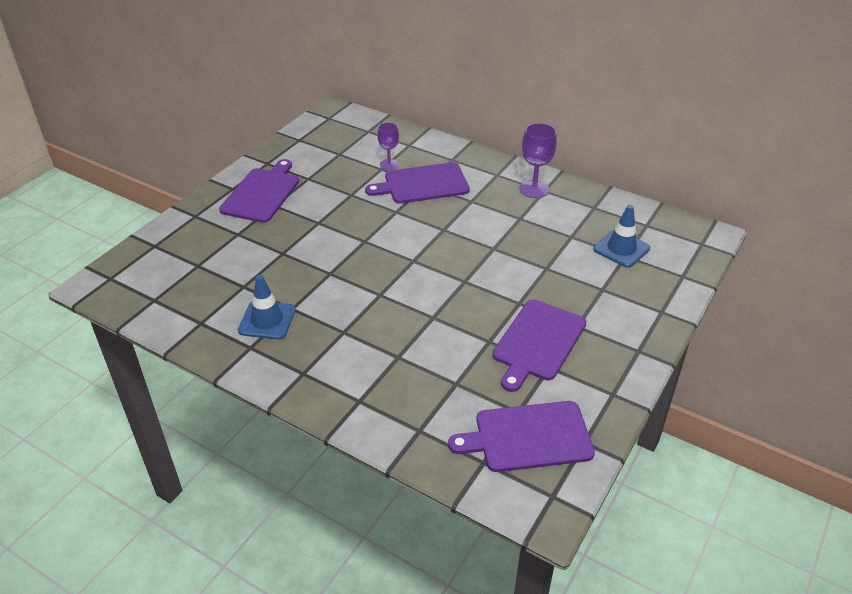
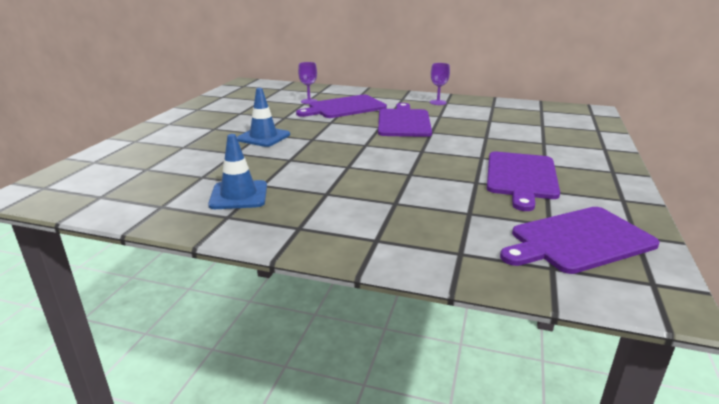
camera: 15 degrees left, 15 degrees down
purple cutting board [219,159,299,223] -> purple cutting board moved to [378,103,432,137]
purple goblet [519,123,557,198] -> purple goblet [430,63,450,105], size x0.66
blue traffic cone [593,205,650,268] -> blue traffic cone moved to [237,88,290,147]

